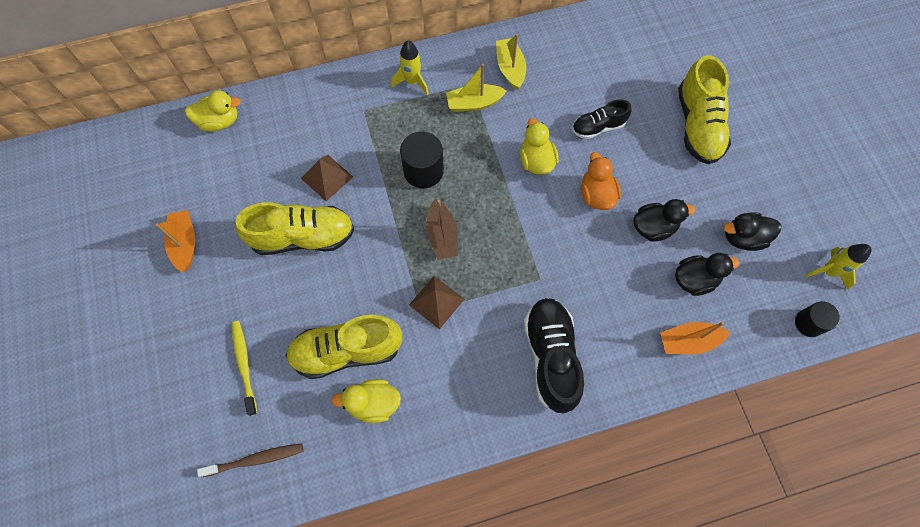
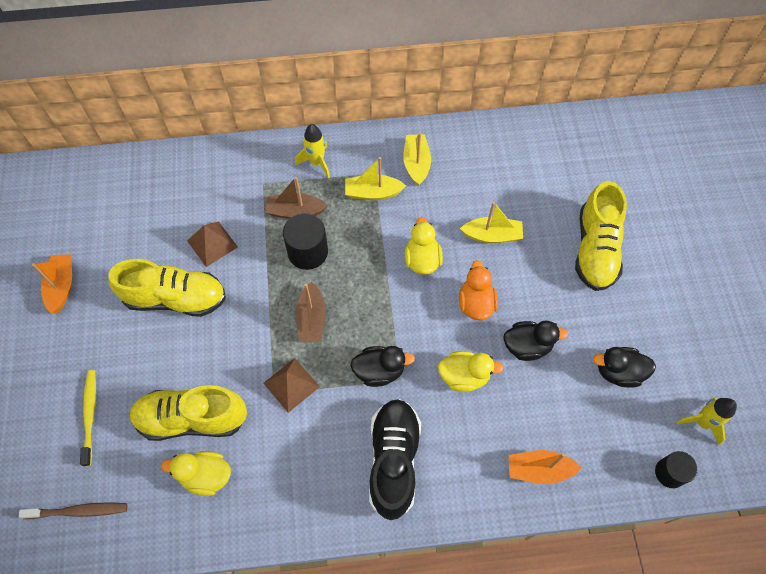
camera: 10 degrees right, 5 degrees down
yellow duck [185,90,241,132] -> yellow duck moved to [438,351,504,392]
black shoe [572,99,632,139] -> yellow boat [460,202,523,243]
black duck [675,253,740,296] -> black duck moved to [350,346,415,387]
none -> brown boat [265,177,328,219]

